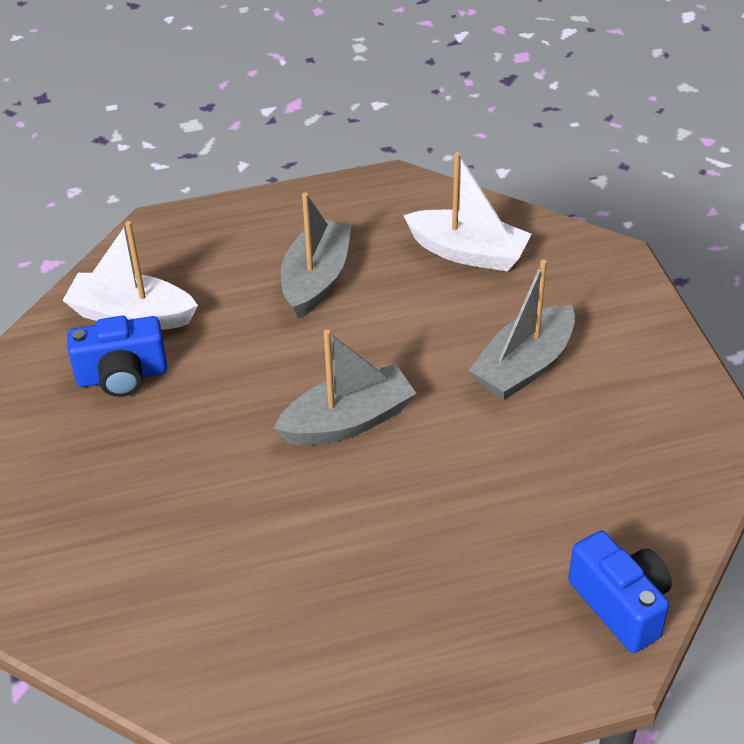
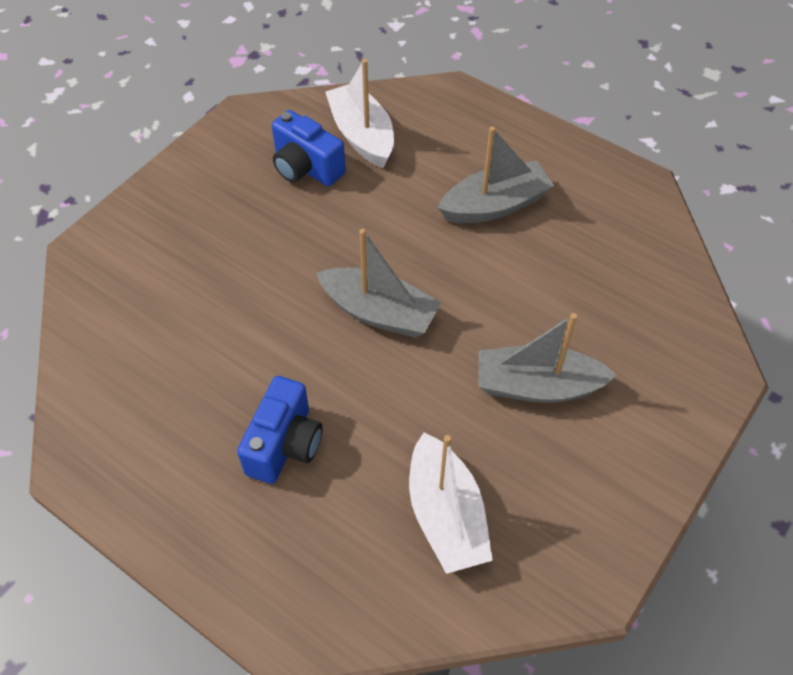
camera: 50 degrees right, 10 degrees up
white boat [403,152,532,272] -> white boat moved to [409,433,493,574]
blue camera [568,531,672,653] -> blue camera moved to [237,376,323,484]

